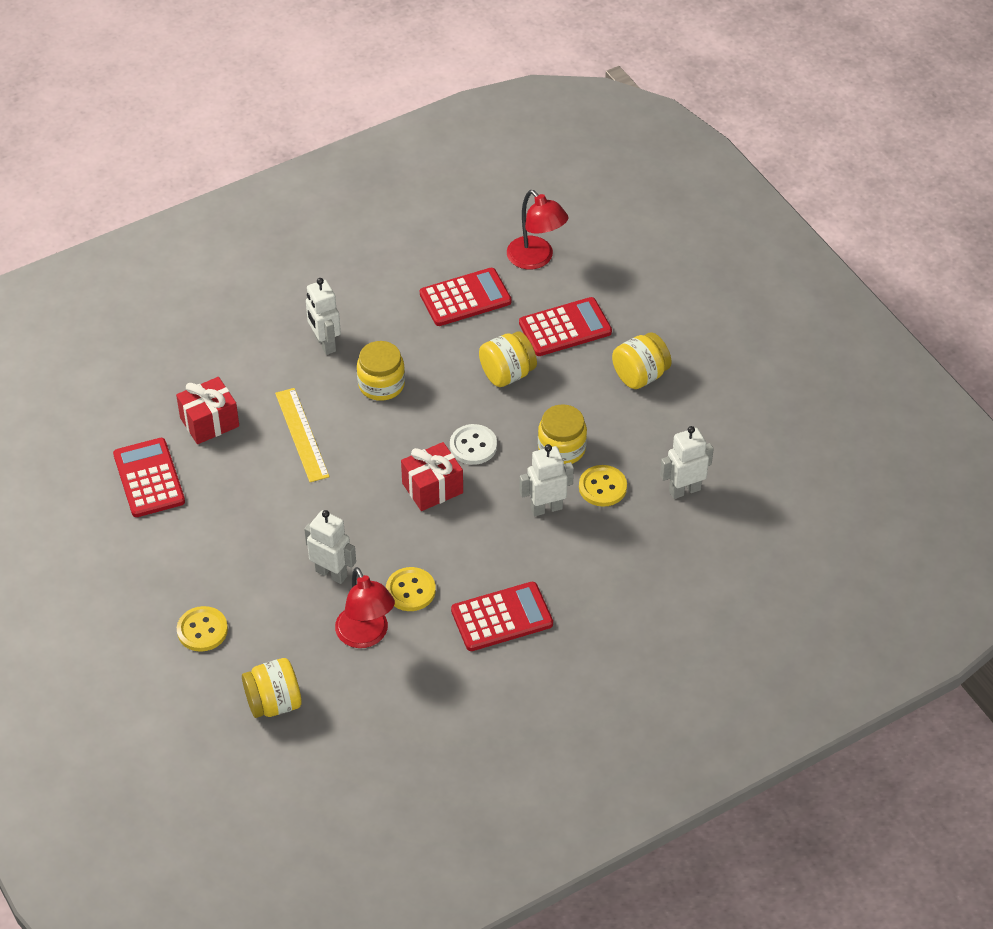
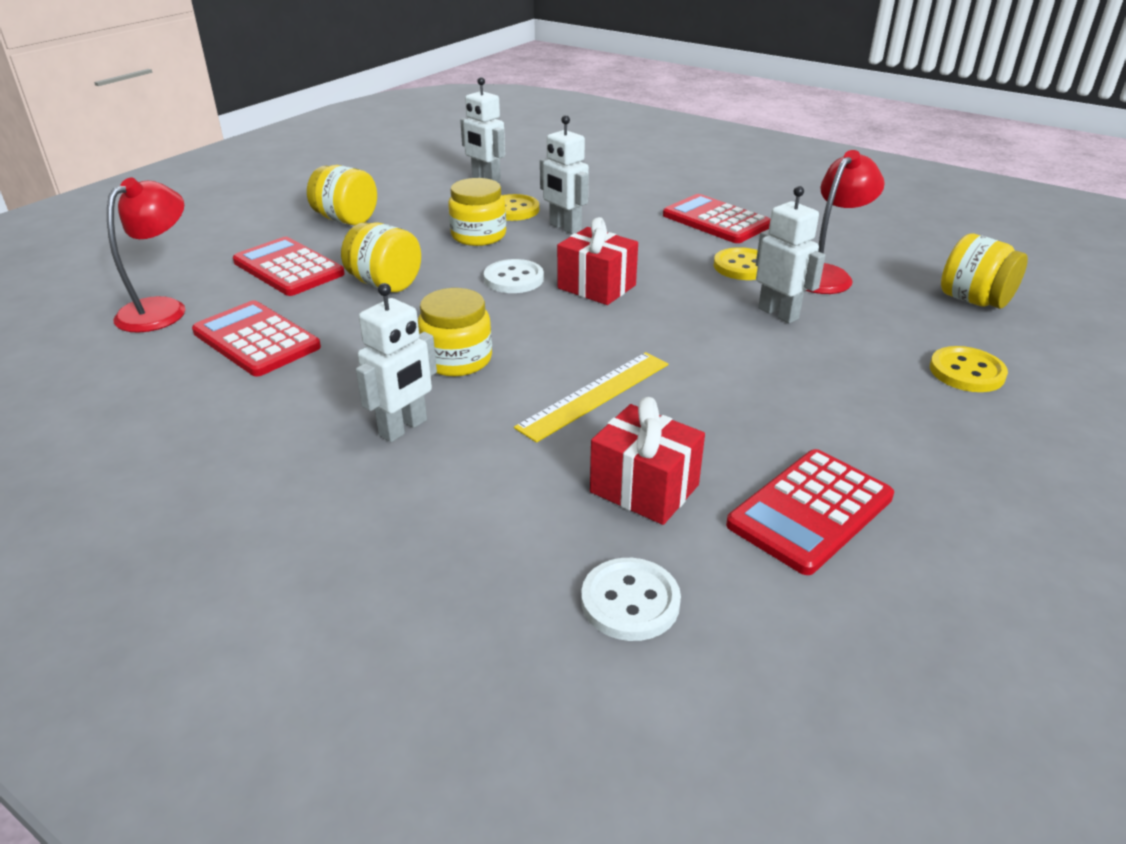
camera: 115 degrees left, 15 degrees down
white robot [304,510,356,584] -> white robot turned 135 degrees clockwise [756,186,825,323]
none -> white button [581,558,681,641]

